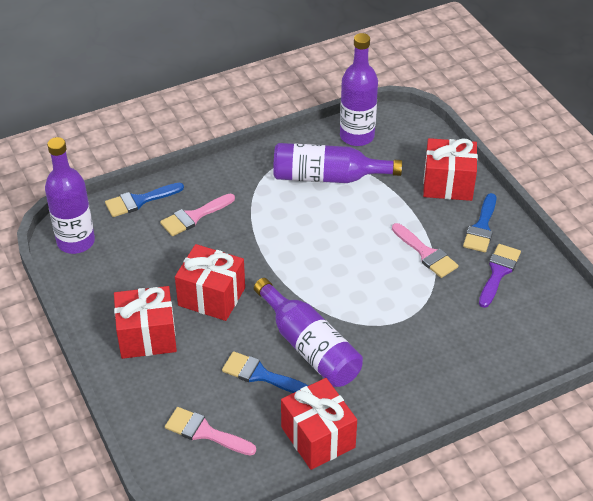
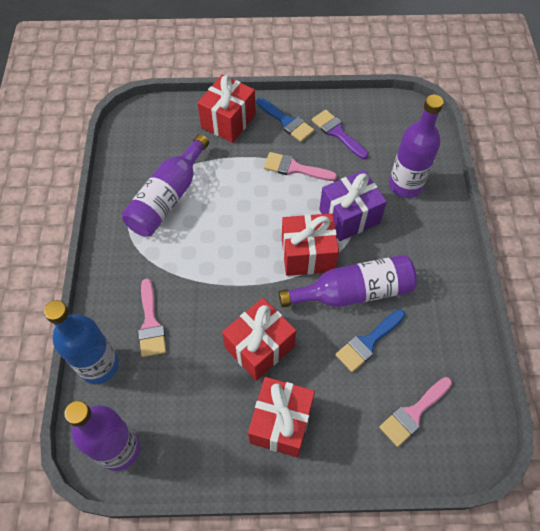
camera: 65 degrees left, 15 degrees up
blue brush [105,183,184,217] -> blue bottle [44,300,119,384]
red gift [281,378,357,470] -> red gift moved to [282,213,339,276]
purple bottle [340,33,378,146] -> purple bottle moved to [389,95,444,198]
pink brush [392,223,458,278] -> pink brush turned 150 degrees counterclockwise [264,152,337,181]
none -> purple gift [319,170,387,241]

